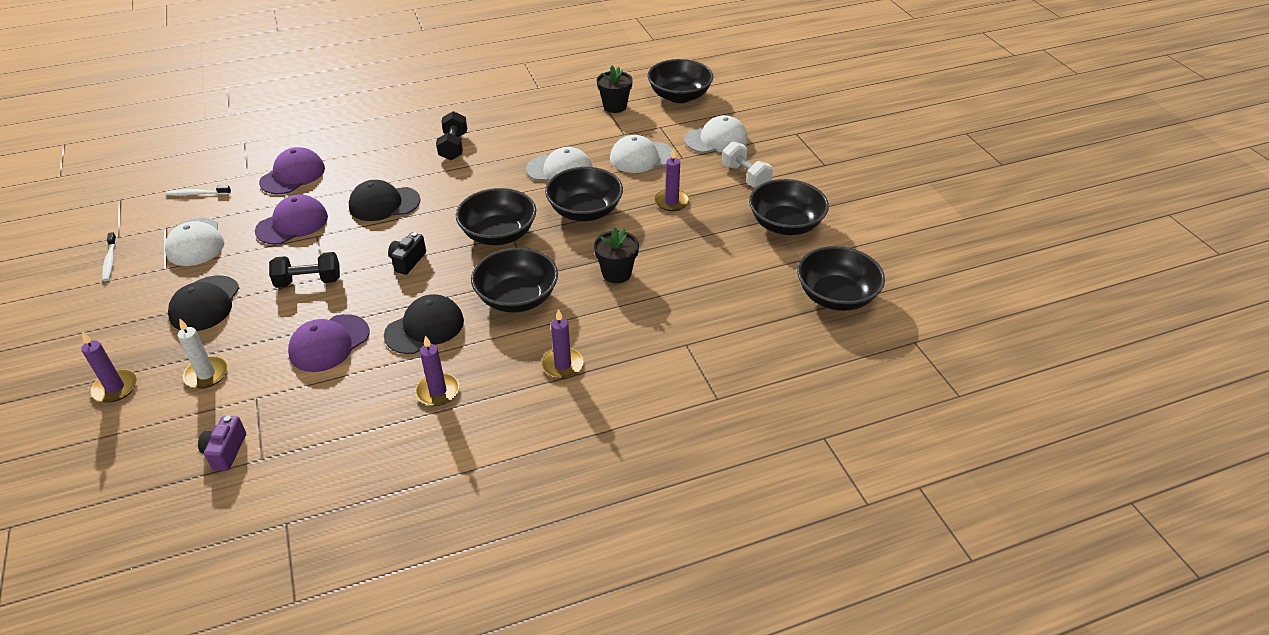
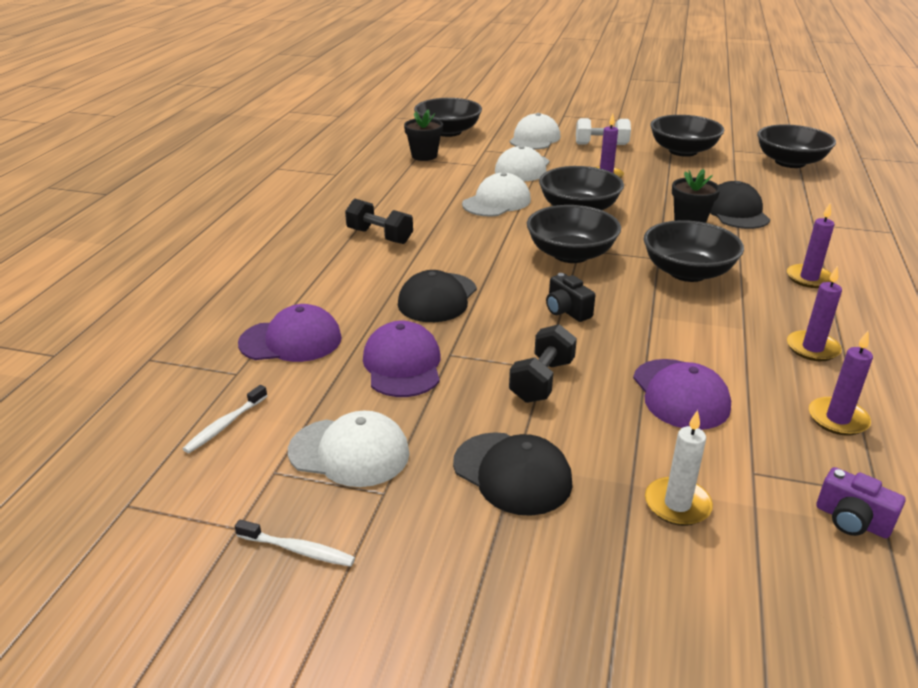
camera: 55 degrees left, 10 degrees down
purple candle [81,332,137,402] -> purple candle moved to [809,331,873,436]
purple cap [259,147,325,194] -> purple cap turned 105 degrees clockwise [238,304,342,362]
black cap [384,294,464,354] -> black cap moved to [710,181,770,229]

